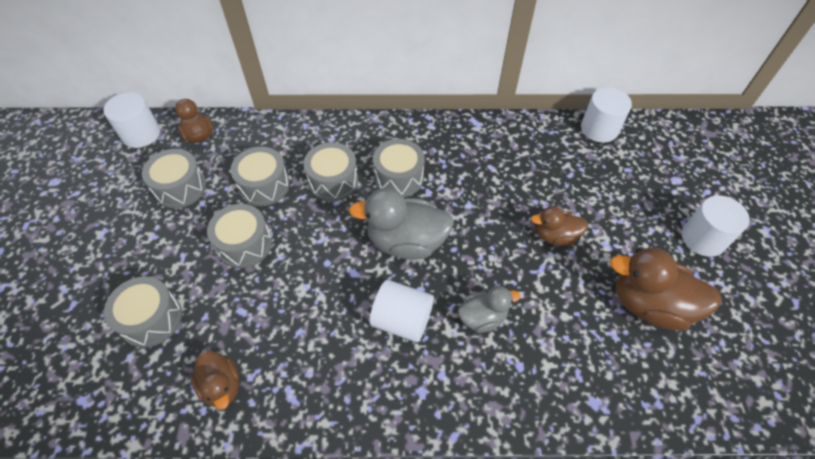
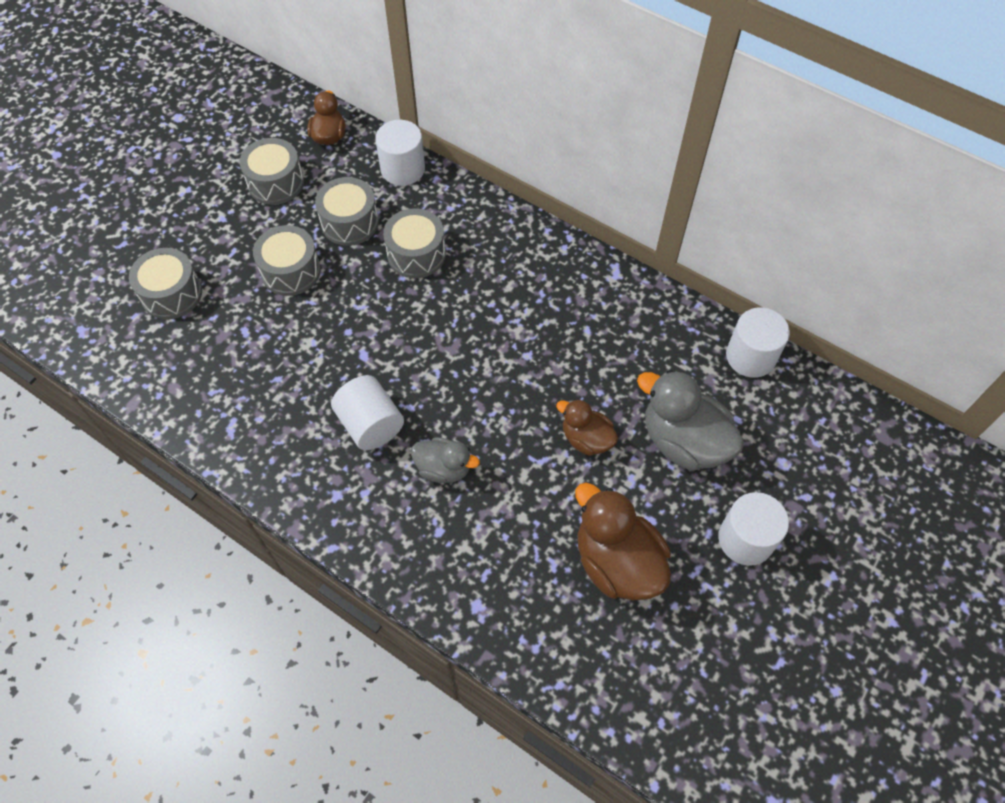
camera: 35 degrees right, 5 degrees up
white cylinder [103,92,160,148] -> white cylinder moved to [375,120,425,186]
brown duck [191,350,239,410] -> none
grey duck [349,188,454,260] -> grey duck moved to [637,370,744,471]
grey drum [373,139,425,197] -> none

